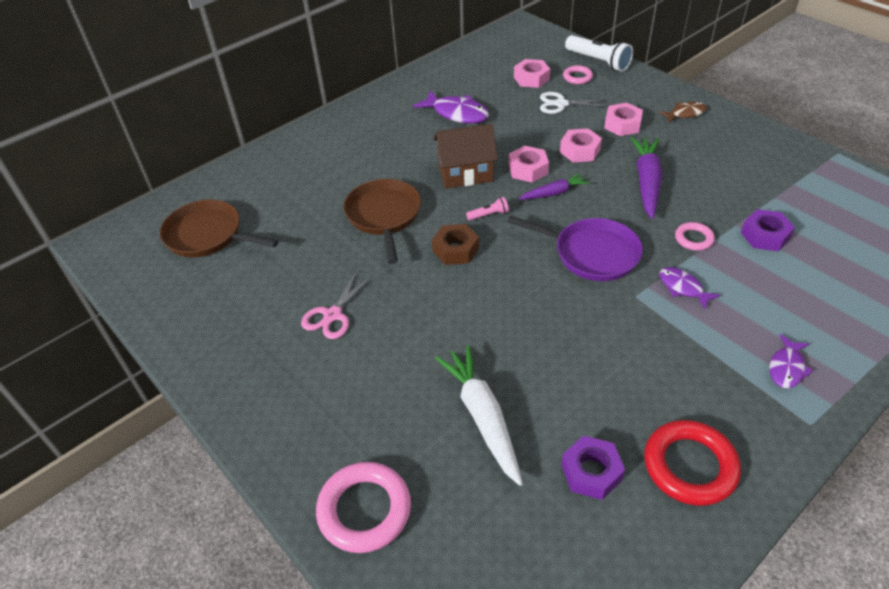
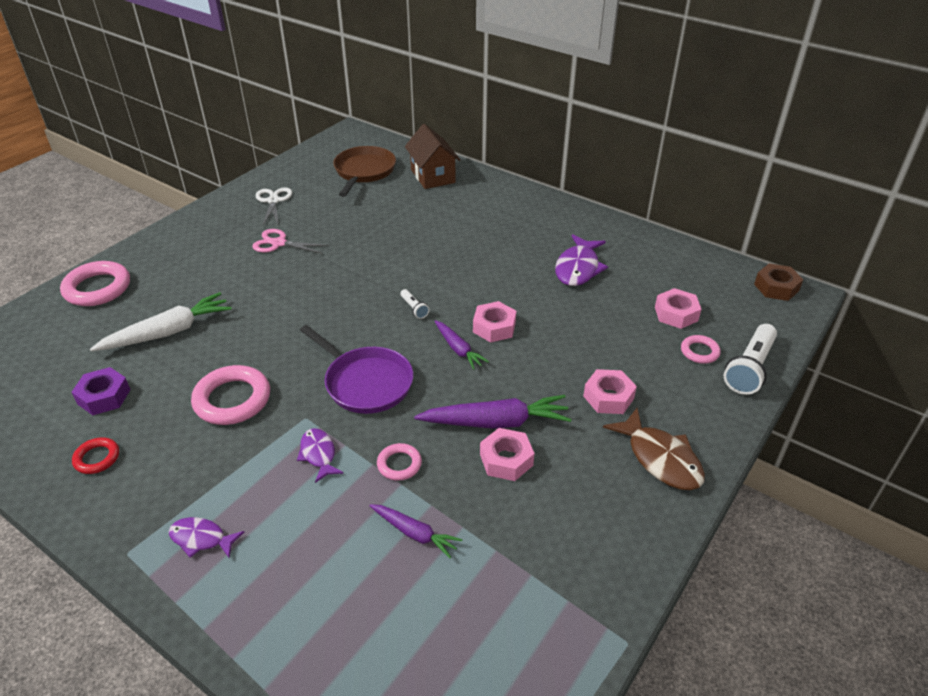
camera: 75 degrees right, 5 degrees down
brown pan [343,179,421,264] -> none
brown nut [432,224,479,265] -> brown nut moved to [754,264,803,301]
brown house [434,124,498,188] -> brown house moved to [405,124,460,189]
pink flashlight [466,197,509,221] -> white flashlight [400,289,429,319]
purple pan [507,215,643,281] -> purple pan turned 60 degrees counterclockwise [300,325,413,414]
white scissors [540,92,609,114] -> white scissors moved to [256,187,292,226]
pink nut [560,128,602,162] -> pink nut moved to [480,428,535,481]
red ring [644,420,741,506] -> red ring [72,437,119,474], size x0.54
brown fish [659,102,707,123] -> brown fish [603,408,705,490], size x1.66
purple fish [659,267,720,310] -> purple fish turned 60 degrees counterclockwise [297,428,344,483]
purple nut [741,209,795,251] -> purple carrot [369,504,462,558]
none -> pink ring [191,365,270,425]

